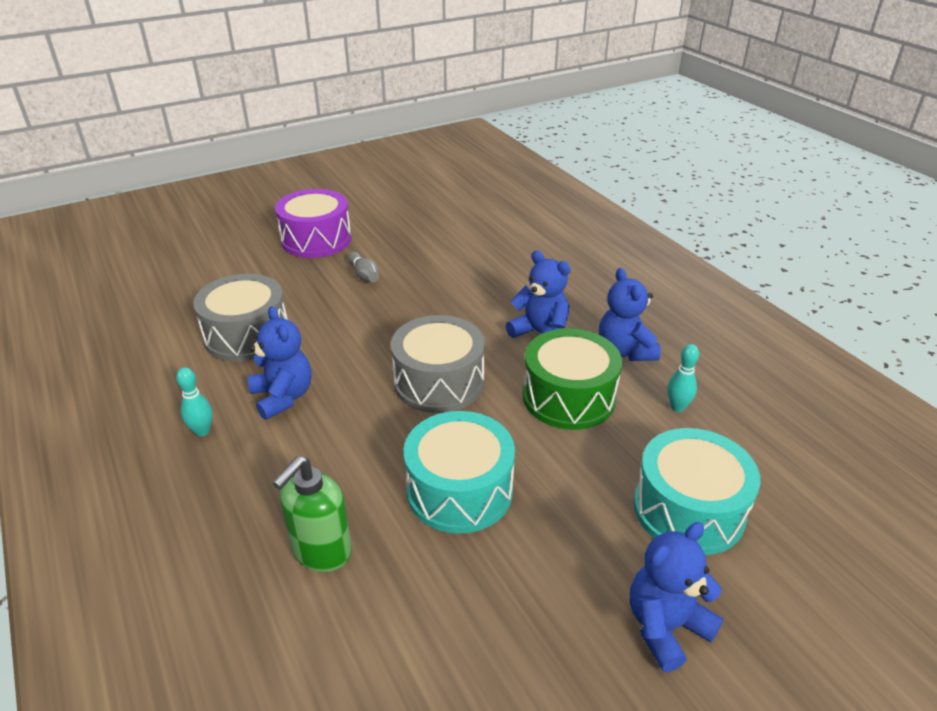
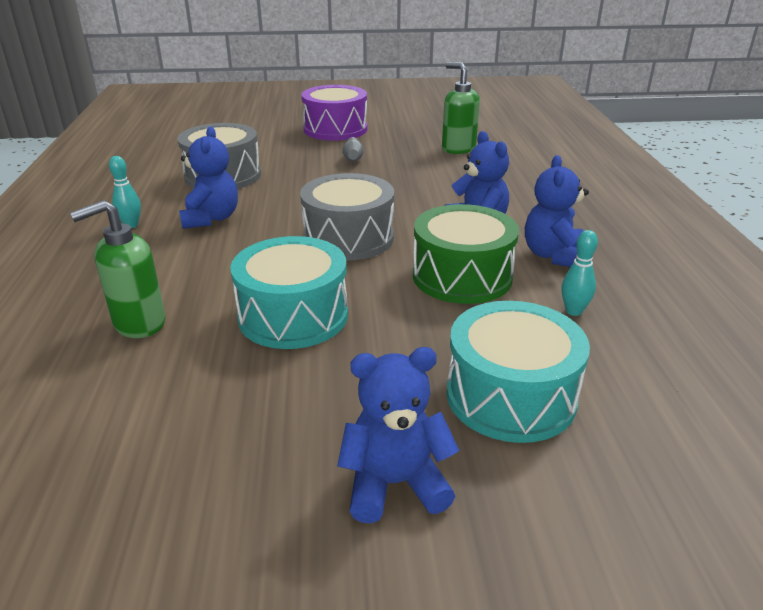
camera: 25 degrees right, 5 degrees down
none -> green soap dispenser [442,62,480,154]

